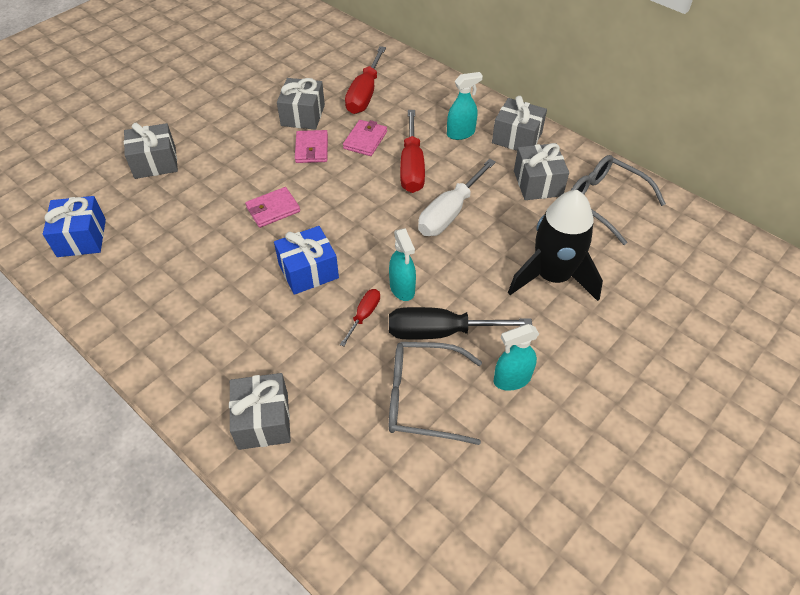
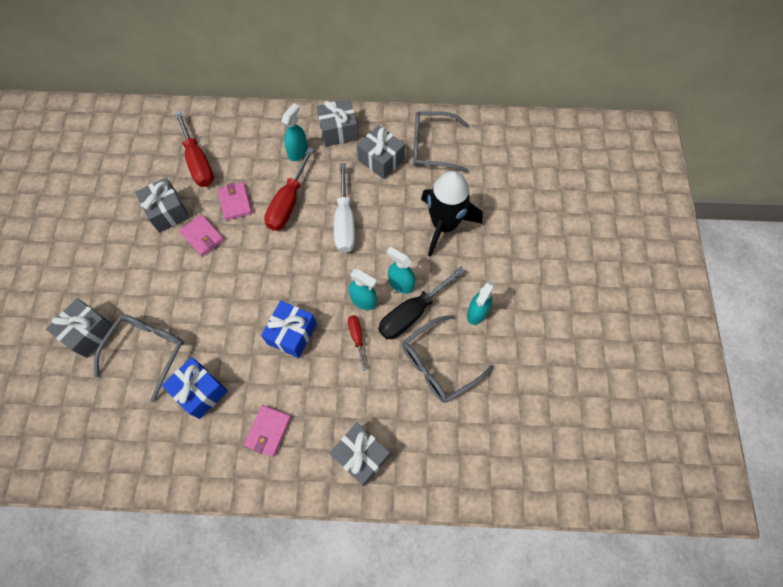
camera: 40 degrees left, 15 degrees up
blue gift [43,196,106,257] -> blue gift moved to [162,357,228,419]
pink wallet [245,187,300,228] -> pink wallet moved to [244,405,291,457]
red screwdriver [400,110,425,193] -> red screwdriver turned 60 degrees clockwise [264,147,314,231]
none -> grey glasses [94,314,184,402]
none -> turquoise spray bottle [386,247,415,294]

